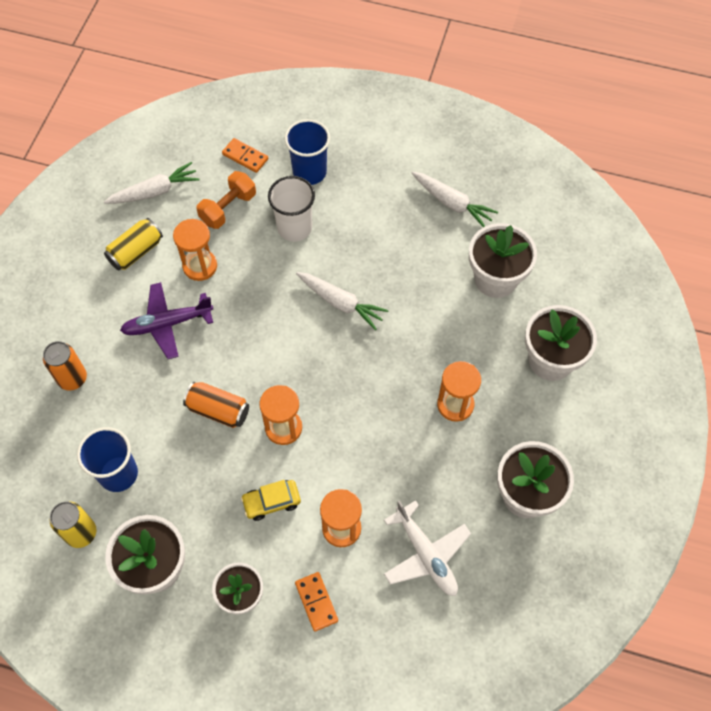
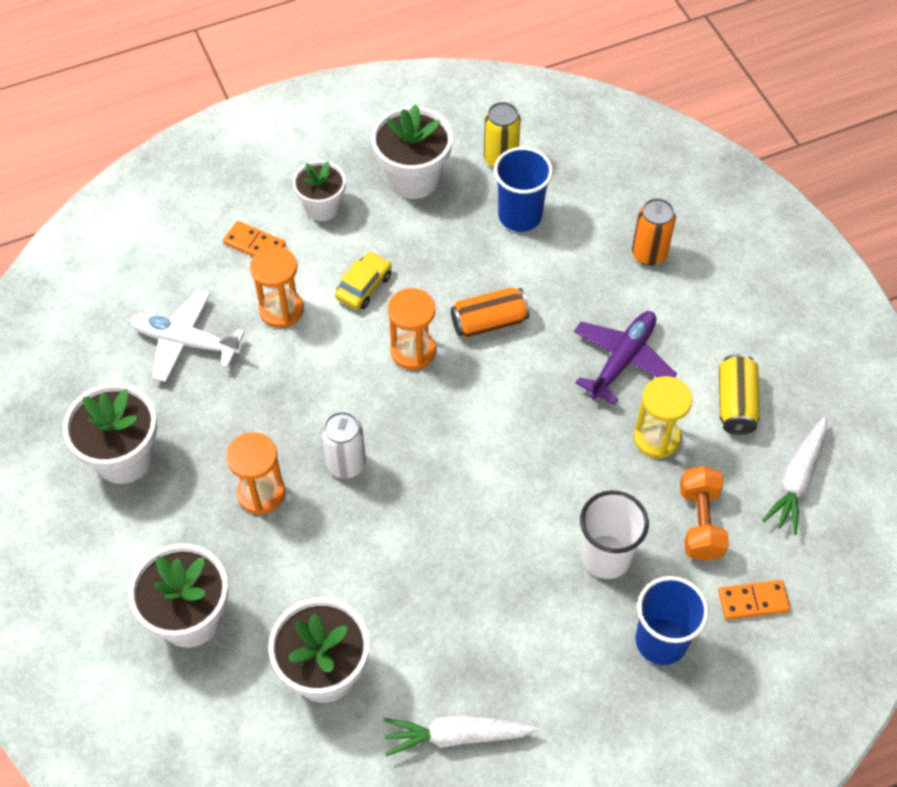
camera: 140 degrees right, 5 degrees down
orange hourglass [173,219,217,281] -> yellow hourglass [633,376,692,458]
white carrot [296,272,389,330] -> none
none -> white can [322,412,366,478]

